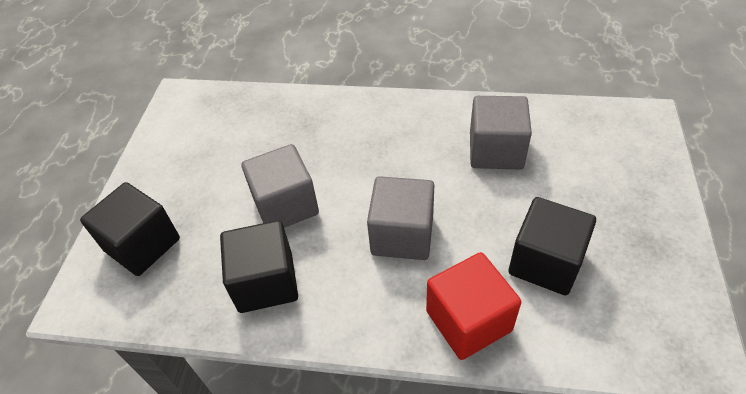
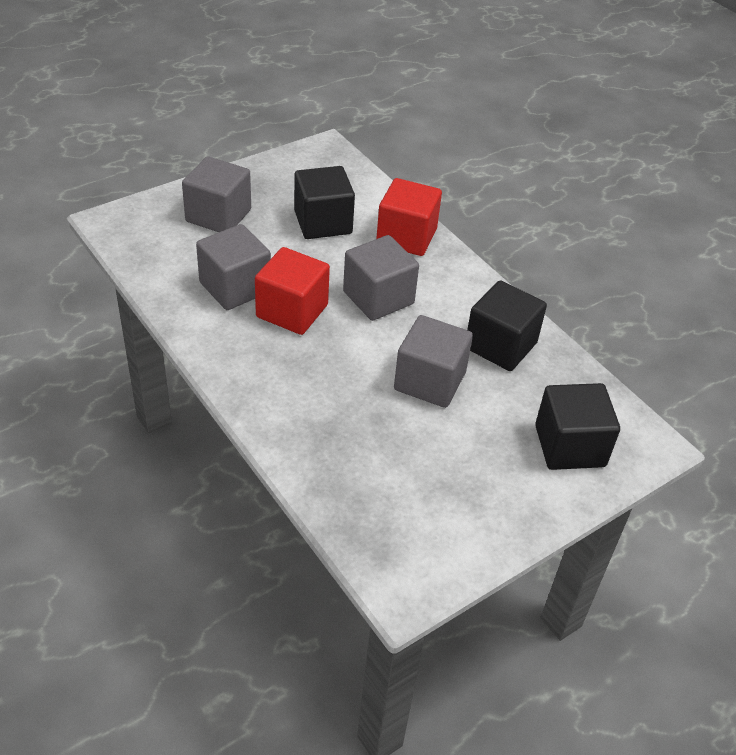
camera: 140 degrees left, 5 degrees down
none -> grey cube [182,156,251,232]
none -> red cube [255,247,330,335]

